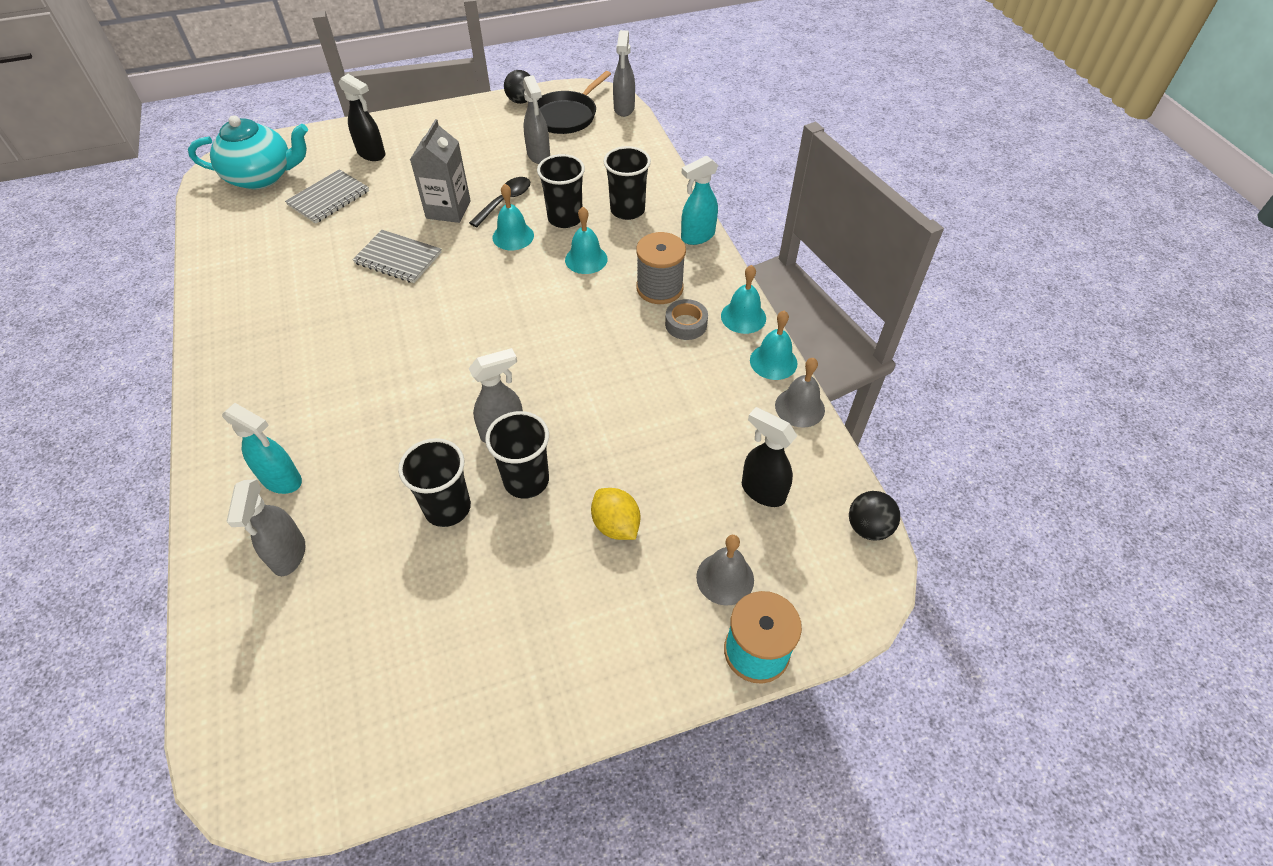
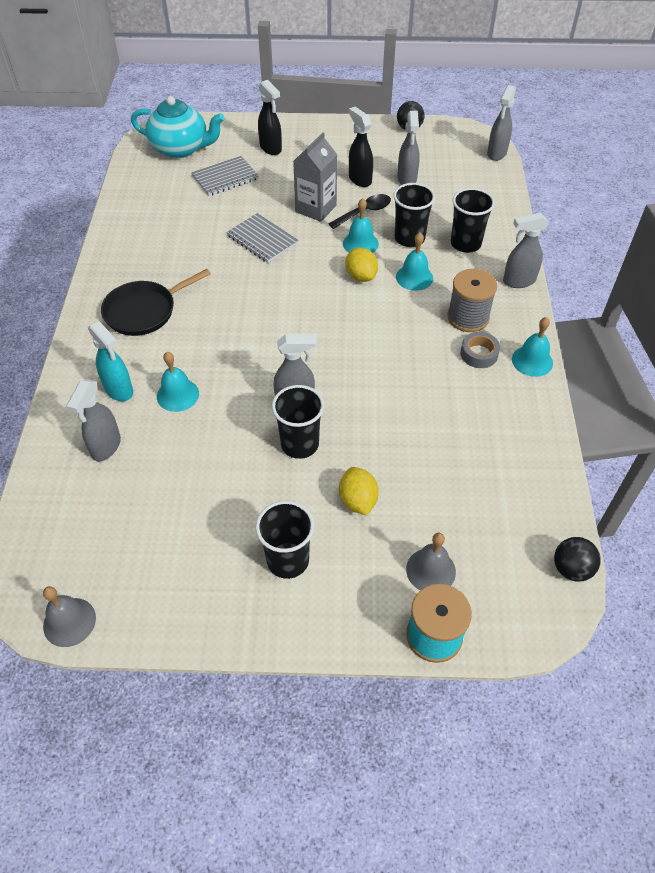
camera: 20 degrees right, 0 degrees up
black cup [398,438,471,527] -> black cup moved to [255,501,314,579]
black pan [537,71,611,134] -> black pan moved to [101,269,211,336]
turquoise spray bottle [681,156,718,245] -> grey spray bottle [503,213,549,288]
black spray bottle [742,407,797,507] -> black spray bottle moved to [349,107,373,187]
turquoise bell [750,310,798,380] -> turquoise bell moved to [157,352,199,412]
grey bell [775,358,825,428] -> grey bell moved to [43,586,96,647]
none -> yellow lemon [346,248,378,282]

